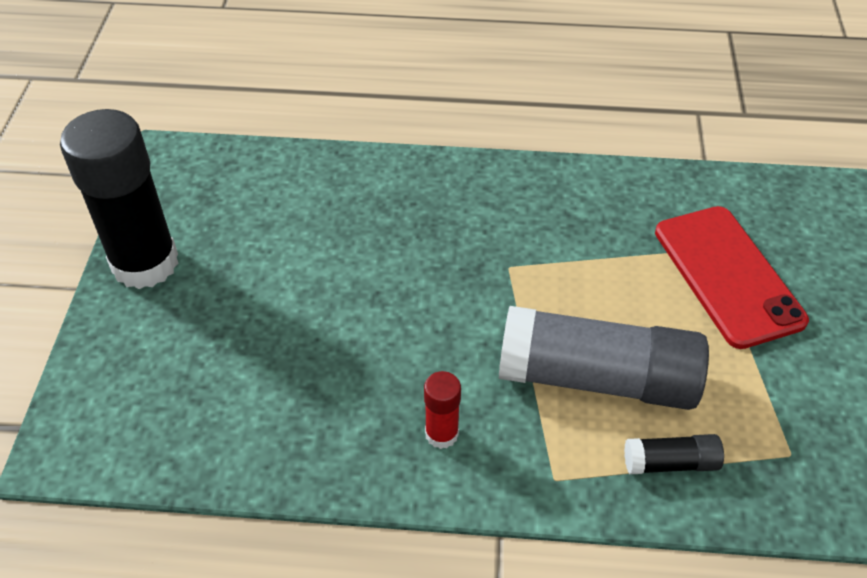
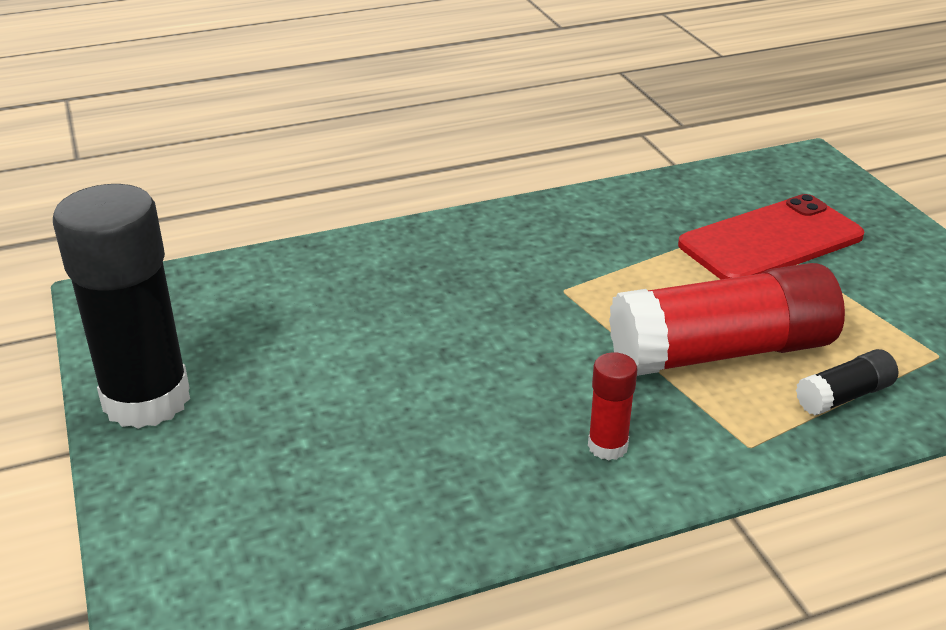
camera: 25 degrees left, 15 degrees down
grey glue stick [499,306,709,410] -> red glue stick [609,263,845,376]
red phone [655,206,809,349] -> red phone turned 75 degrees counterclockwise [678,194,864,279]

